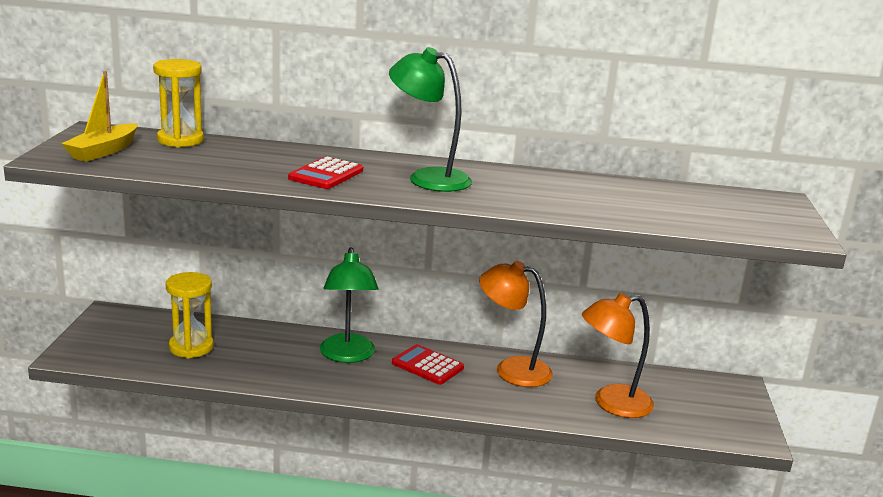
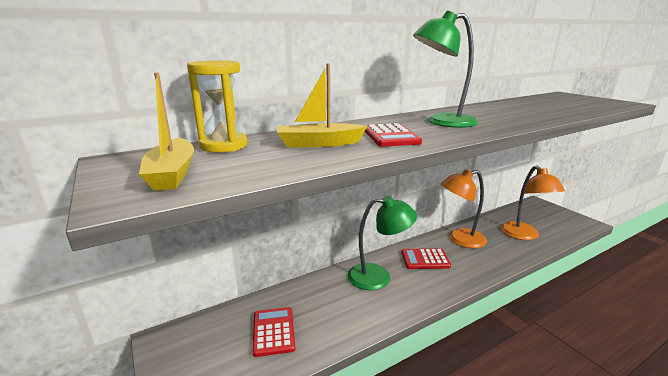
camera: 35 degrees left, 0 degrees up
yellow hourglass [166,272,213,358] -> red calculator [253,307,295,357]
green lamp [320,247,379,363] -> green lamp turned 45 degrees counterclockwise [348,196,417,290]
orange lamp [582,293,654,418] -> orange lamp turned 45 degrees counterclockwise [501,165,565,240]
none -> yellow boat [277,64,367,147]

